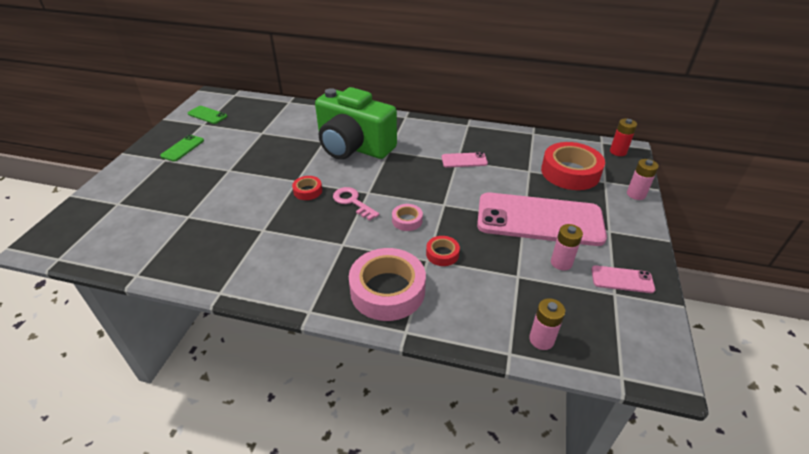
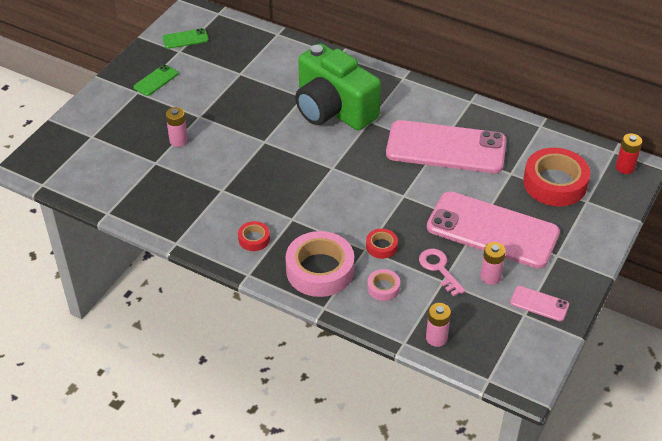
camera: 15 degrees right, 5 degrees up
green phone [188,106,227,124] -> green phone turned 60 degrees counterclockwise [163,28,209,49]
red tape [292,176,322,200] -> red tape moved to [238,221,270,251]
pink key [333,187,380,221] -> pink key moved to [419,249,465,296]
pink tape [392,204,423,231] -> pink tape moved to [367,269,400,301]
pink phone [442,152,488,168] -> pink phone [386,120,507,173], size x2.39
pink battery [627,159,659,200] -> pink battery moved to [166,107,188,147]

